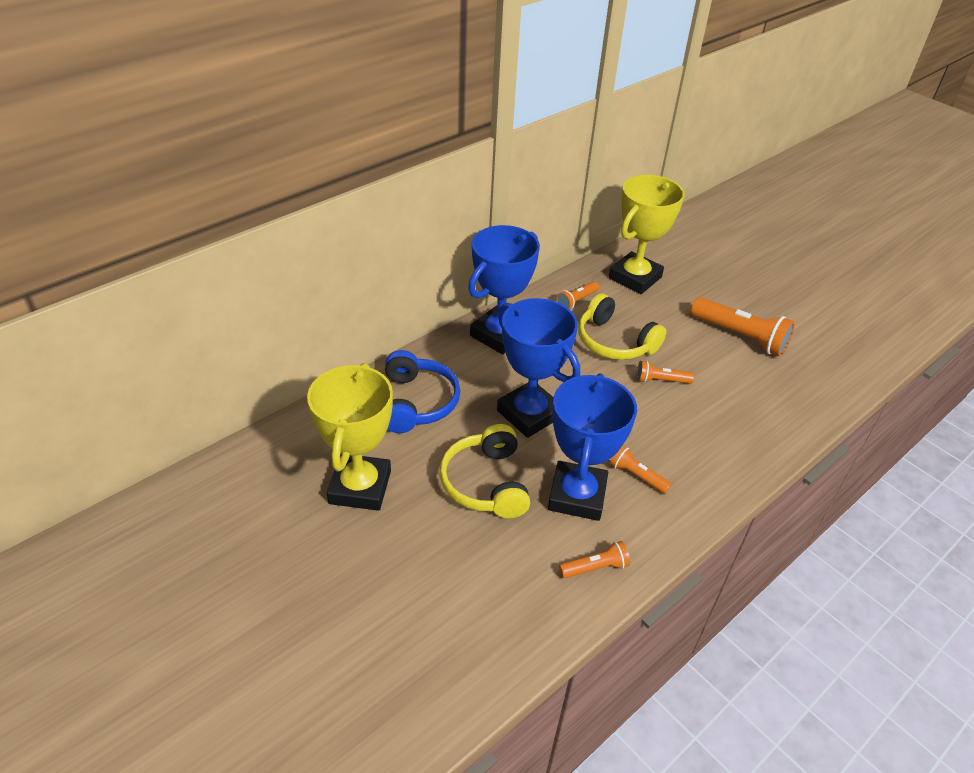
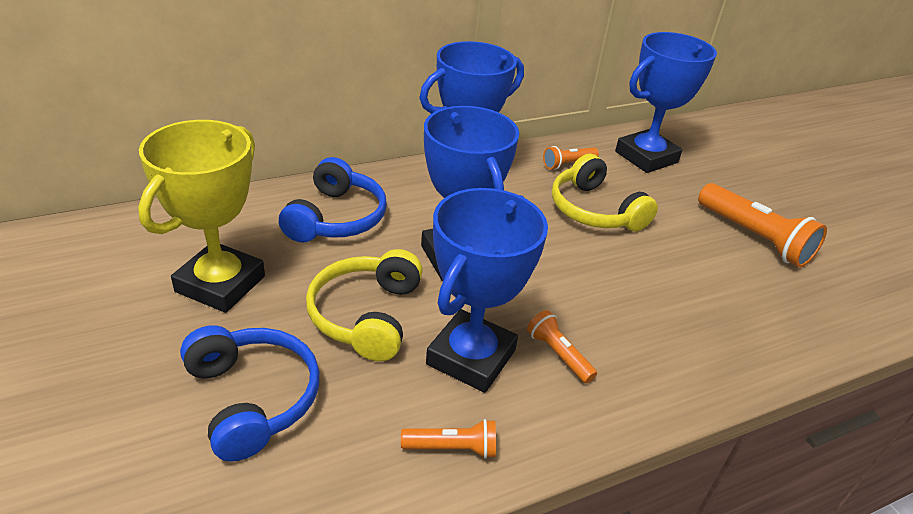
camera: 15 degrees right, 5 degrees down
yellow trophy [609,175,685,294] -> blue trophy [615,32,717,173]
orange flashlight [637,361,694,384] -> none
none -> blue headphones [180,325,320,462]

